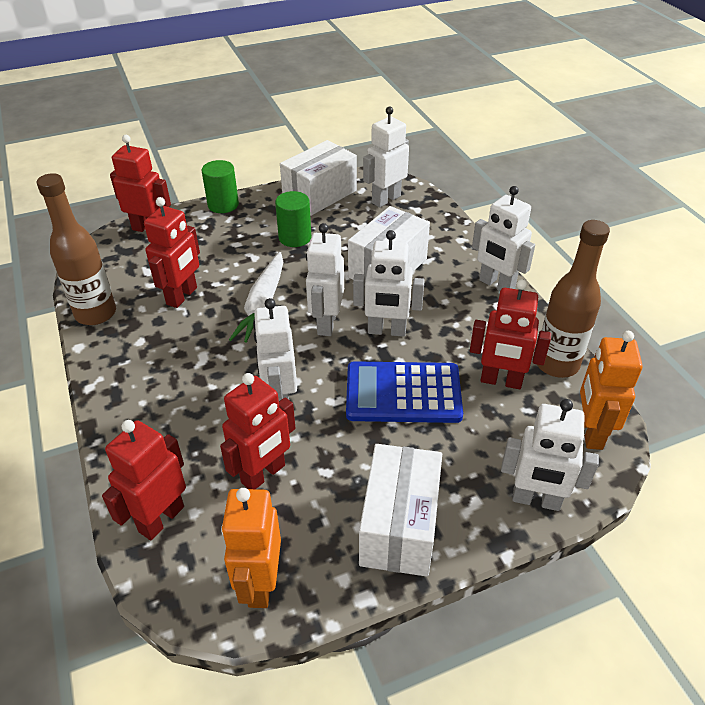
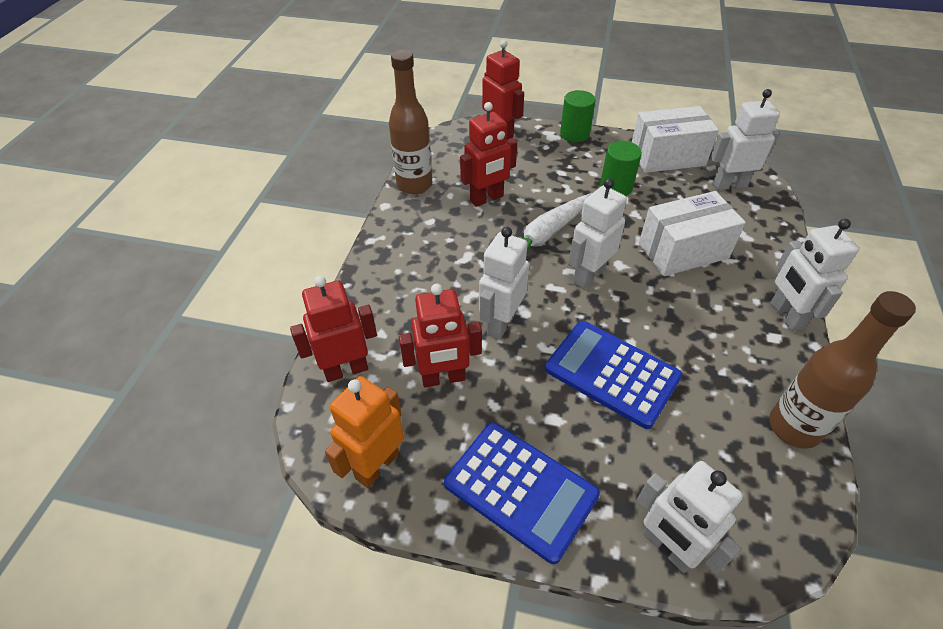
camera: 35 degrees right, 5 degrees up
white robot [353,230,425,337] -> none
white box [359,444,442,577] -> blue calculator [444,422,600,564]
red robot [470,279,551,389] -> none
orange robot [580,331,643,450] -> none

